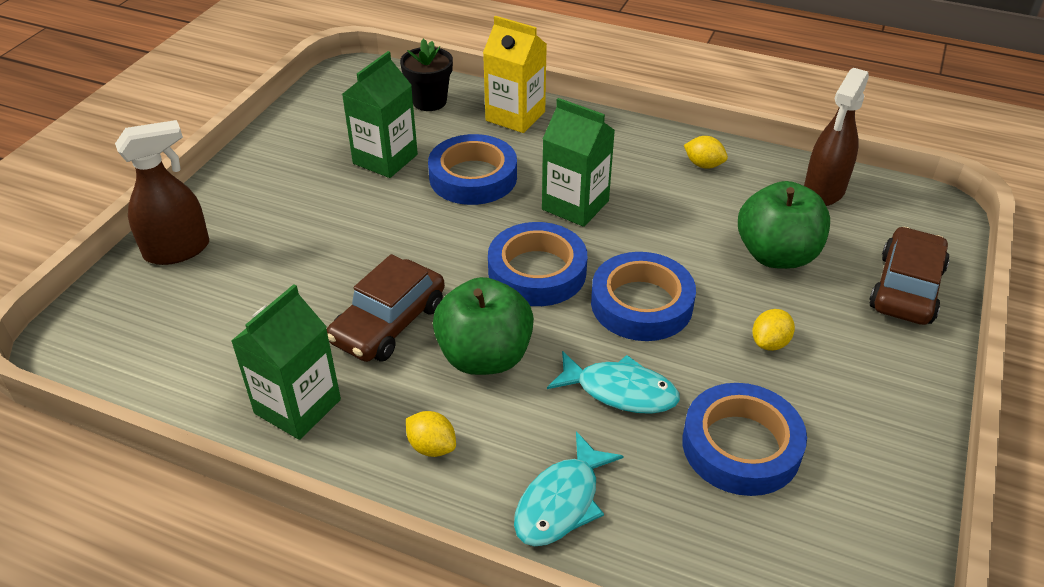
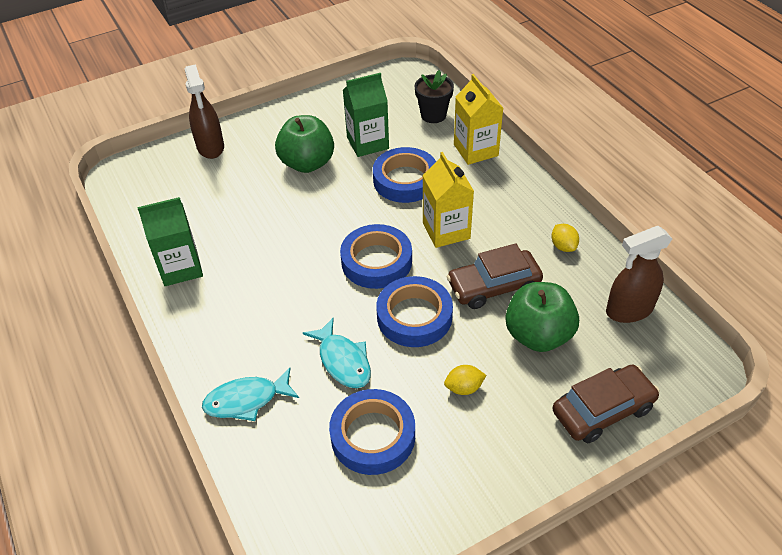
camera: 40 degrees right, 5 degrees up
brown spray bottle [115,120,209,265] -> brown spray bottle turned 60 degrees clockwise [185,64,224,159]
brown car [327,254,445,362] -> brown car moved to [447,243,543,309]
yellow lemon [406,411,456,457] -> none
green apple [433,277,534,375] -> green apple moved to [275,115,334,173]
green carton [542,98,615,227] -> yellow carton [423,152,474,248]

